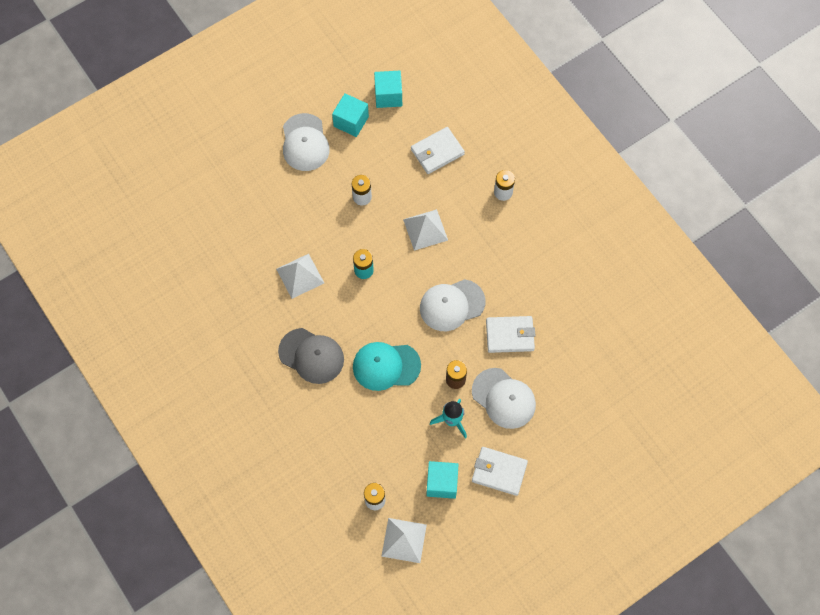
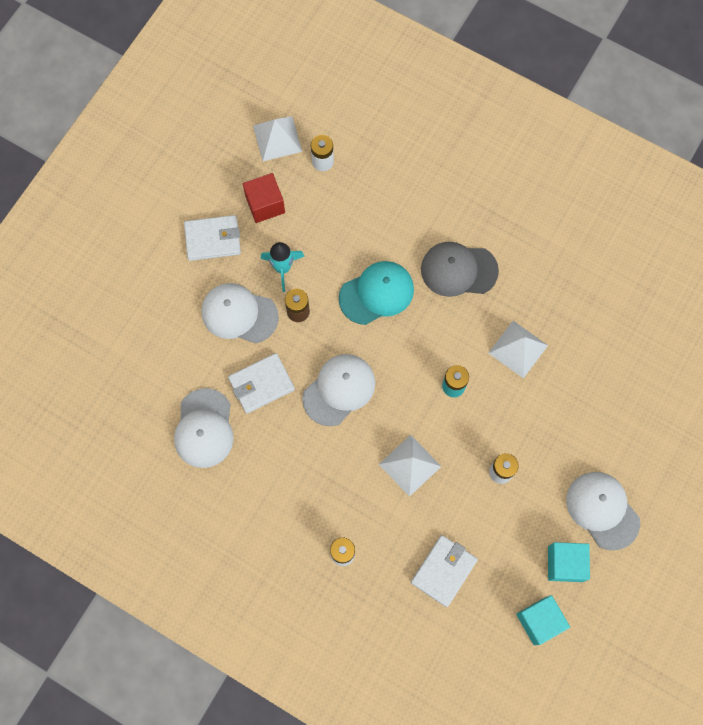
camera: 155 degrees right, 5 degrees up
turquoise cube [426,461,459,499] -> red cube [243,173,285,223]
none -> white cap [174,388,234,468]

